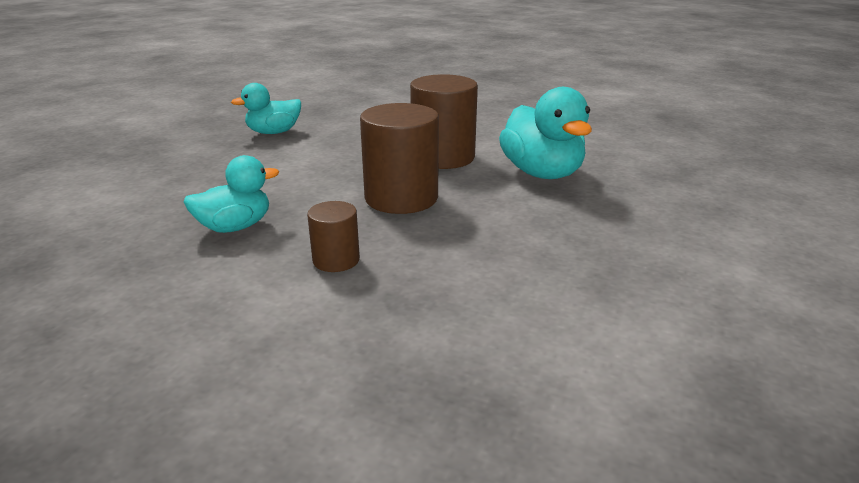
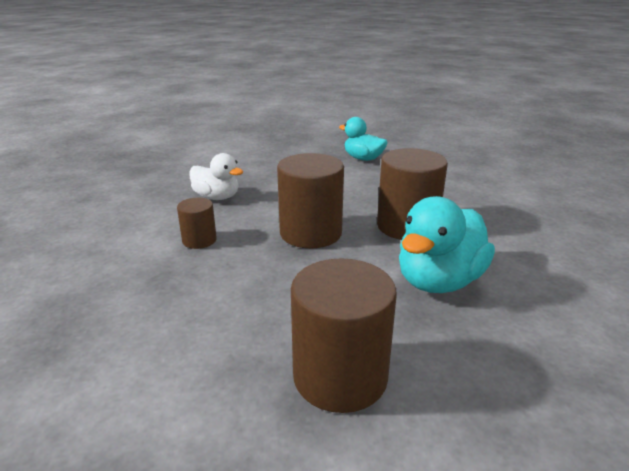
camera: 60 degrees right, 0 degrees up
turquoise duck [184,155,279,233] -> white duck [189,153,244,200]
none -> brown cylinder [291,258,397,413]

